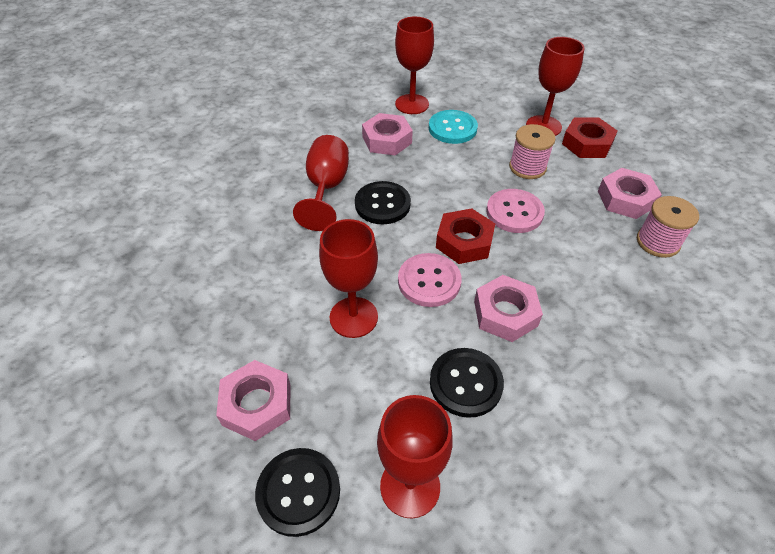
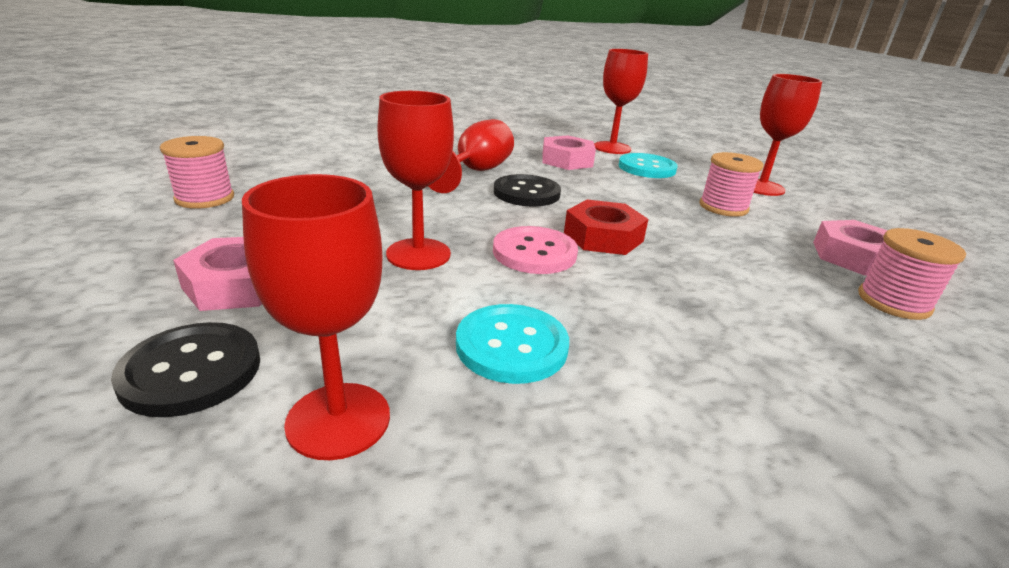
camera: 20 degrees right, 20 degrees down
black button [430,348,504,418] -> turquoise button [456,304,569,384]
pink nut [474,275,543,342] -> none
pink button [486,189,545,233] -> none
red nut [562,118,617,158] -> none
none -> pink spool [160,136,234,209]

